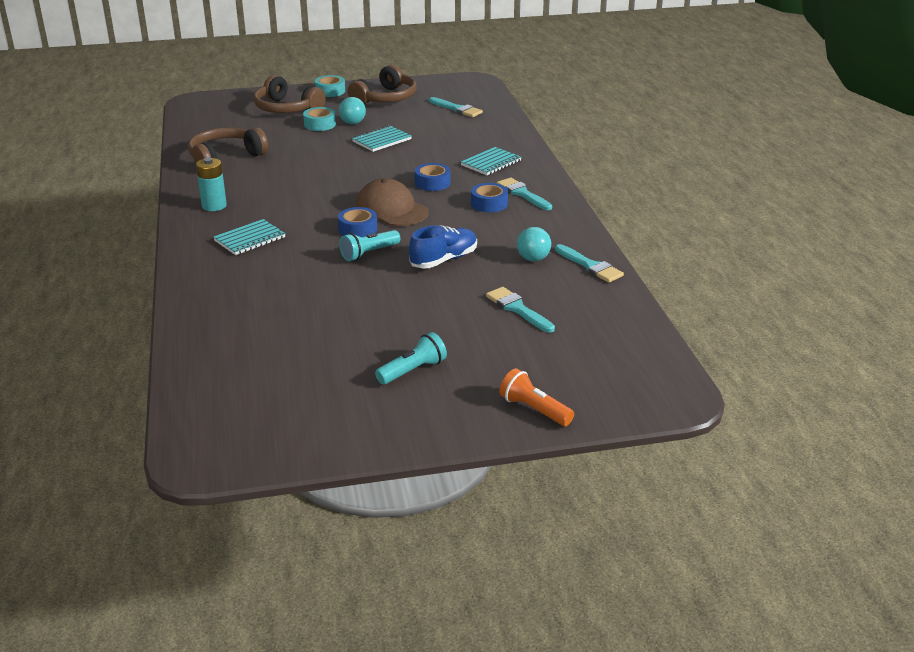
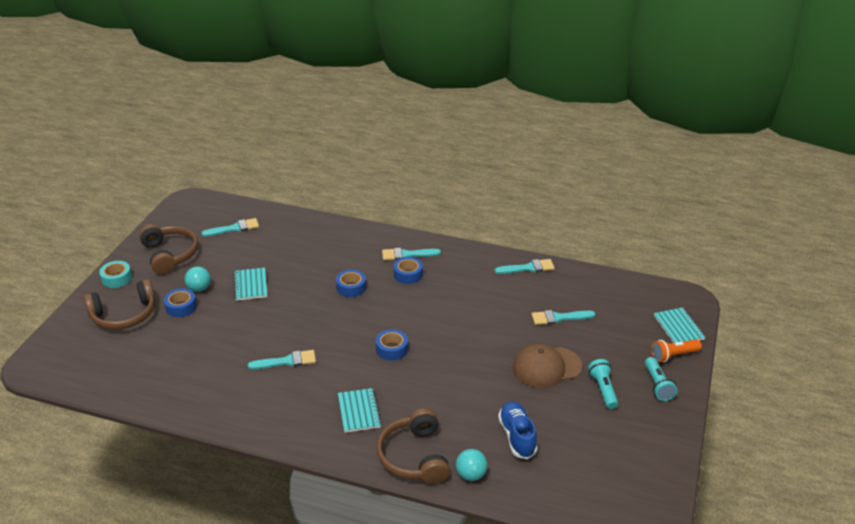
camera: 60 degrees left, 5 degrees up
brown headphones [188,127,268,164] -> brown headphones moved to [377,408,450,484]
turquoise battery [196,158,227,211] -> none
turquoise tape [303,107,336,131] -> blue tape [164,288,197,317]
turquoise flashlight [339,230,400,261] -> turquoise flashlight moved to [645,357,677,401]
brown cap [356,178,429,226] -> brown cap moved to [513,343,582,388]
blue shoe [409,225,477,269] -> blue shoe moved to [498,401,538,459]
turquoise notebook [461,147,522,175] -> turquoise notebook moved to [654,307,706,343]
turquoise ball [517,227,551,261] -> turquoise ball moved to [456,449,487,481]
none -> turquoise brush [248,350,316,369]

